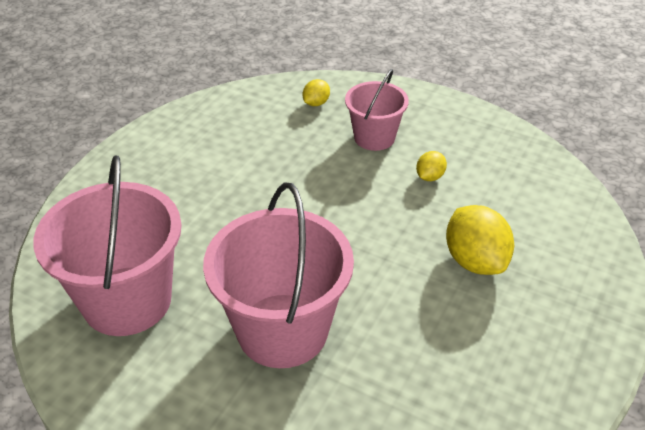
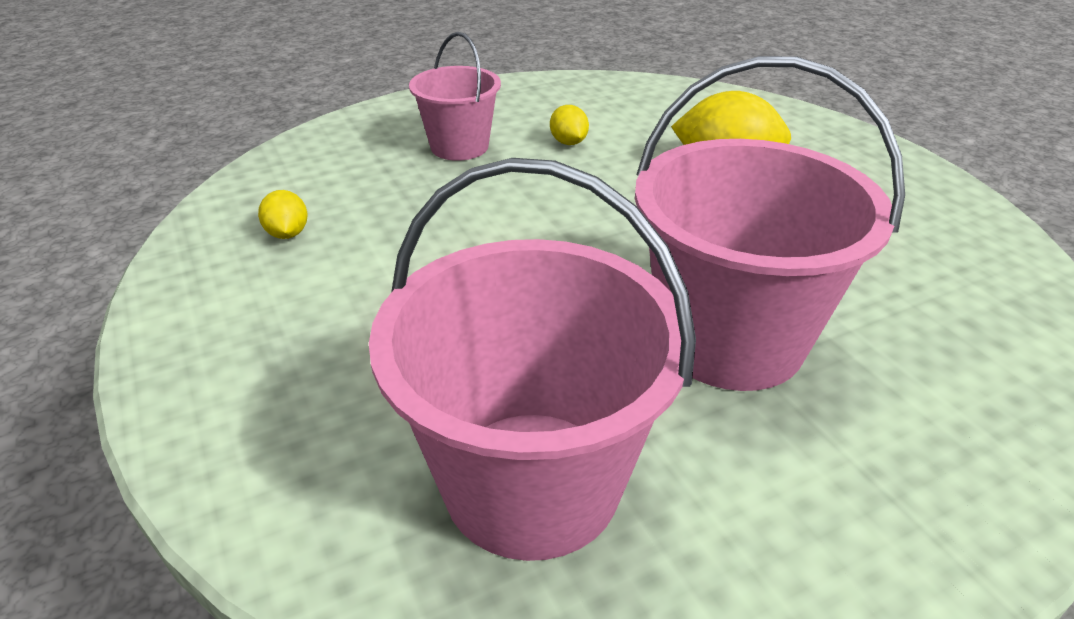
camera: 55 degrees left, 5 degrees down
yellow lemon [303,79,330,106] -> yellow lemon moved to [258,190,308,239]

